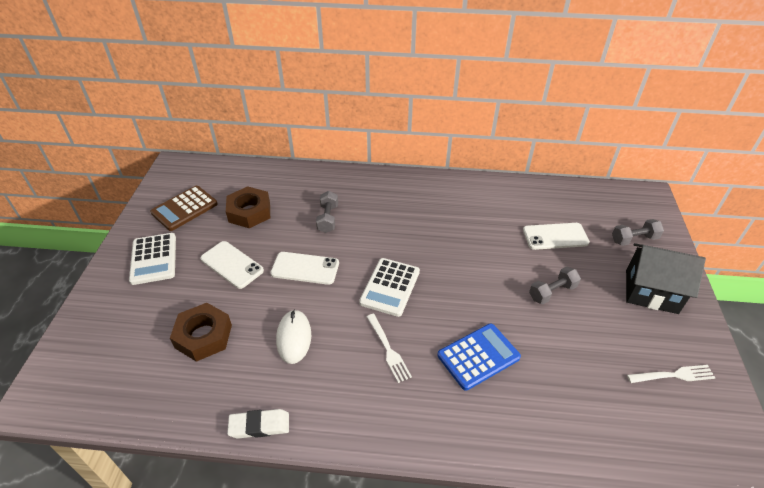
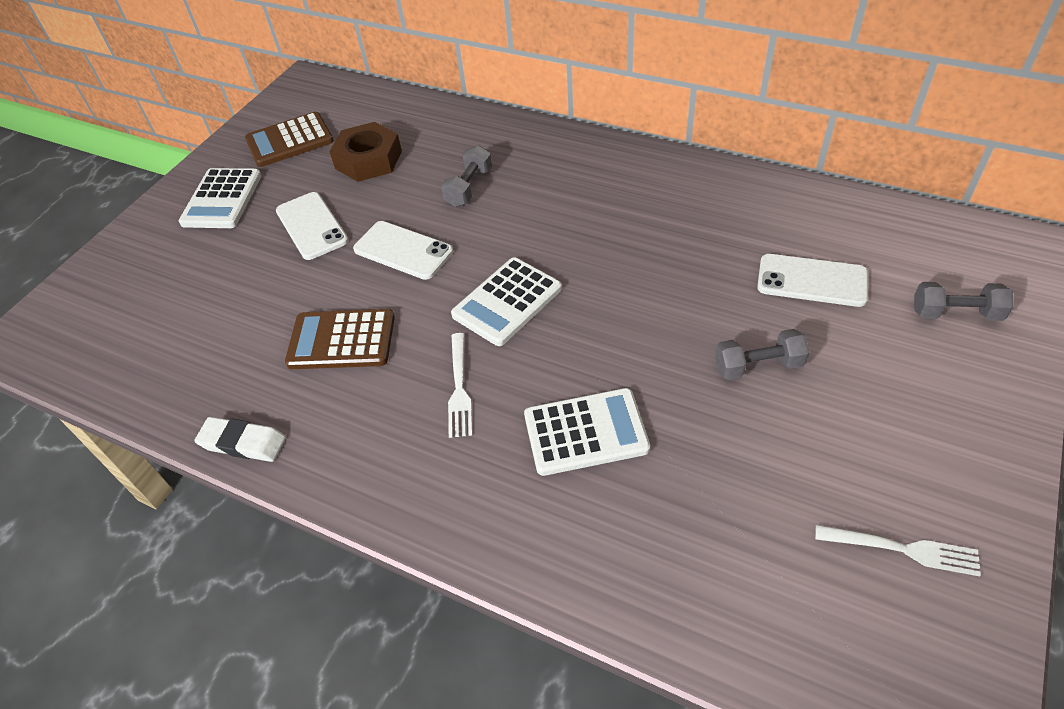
camera: 25 degrees right, 5 degrees up
brown nut [170,303,232,362] -> none
white mouse [276,309,311,364] -> brown calculator [285,309,395,369]
blue calculator [437,323,521,391] -> white calculator [524,388,650,476]
black house [626,243,706,314] -> none

